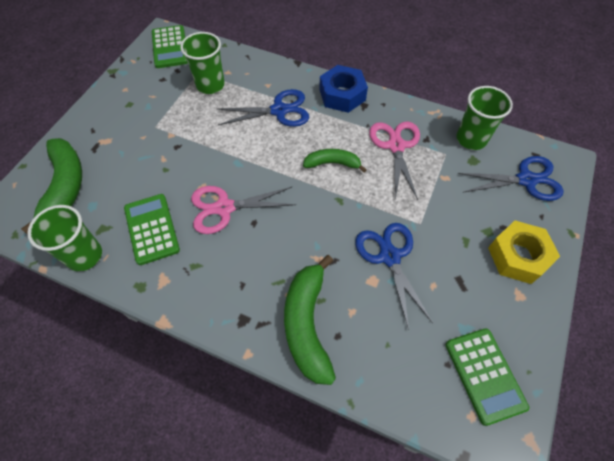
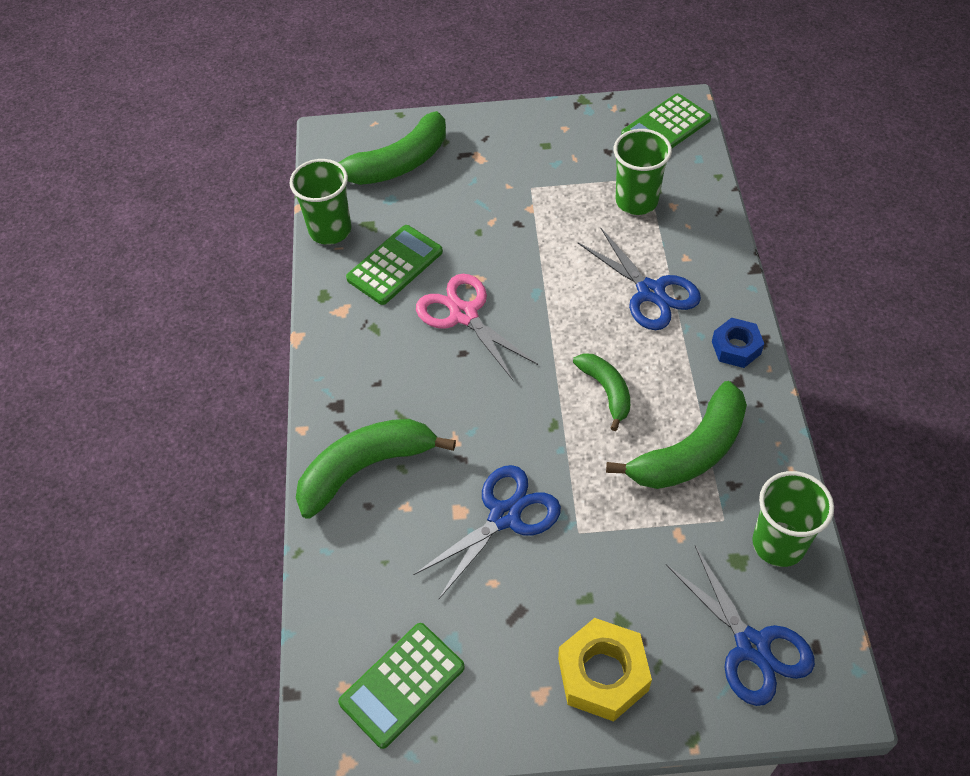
camera: 65 degrees right, 5 degrees down
blue nut [319,65,368,113] -> blue nut [712,318,764,368], size x0.64
pink scissors [369,122,420,200] -> green banana [606,381,747,489]

